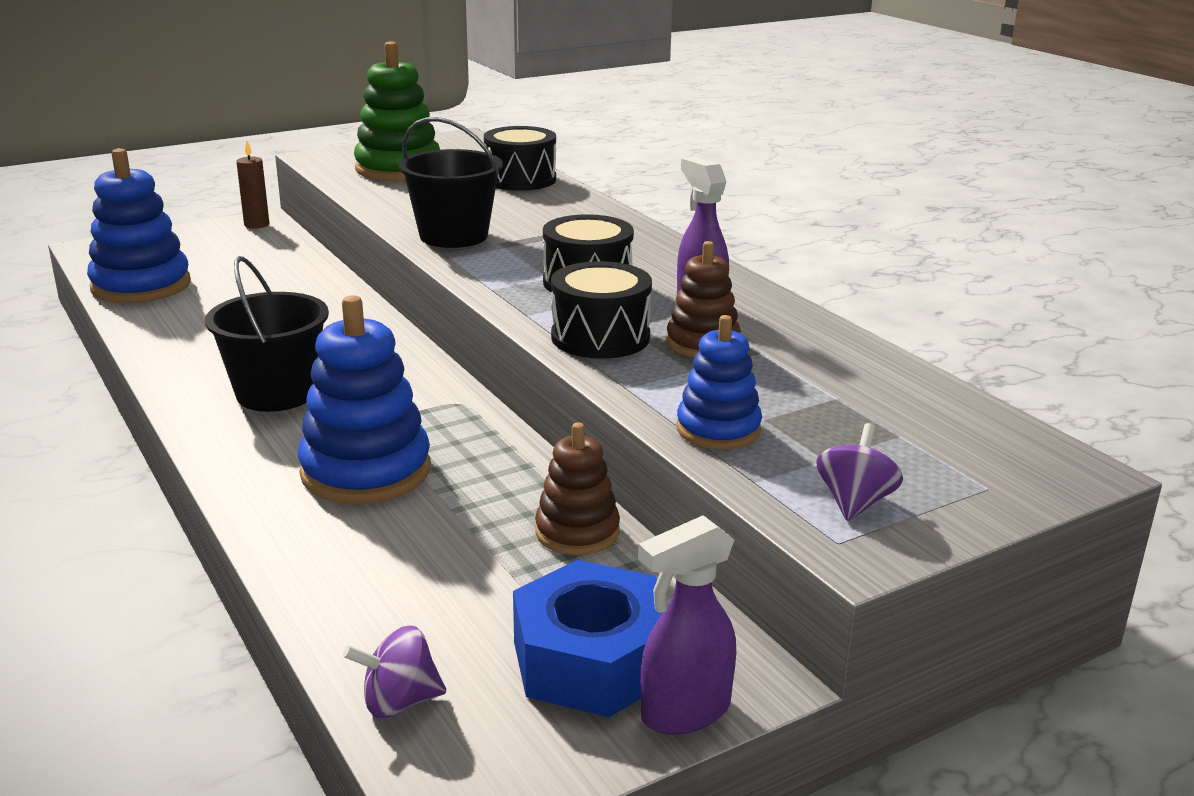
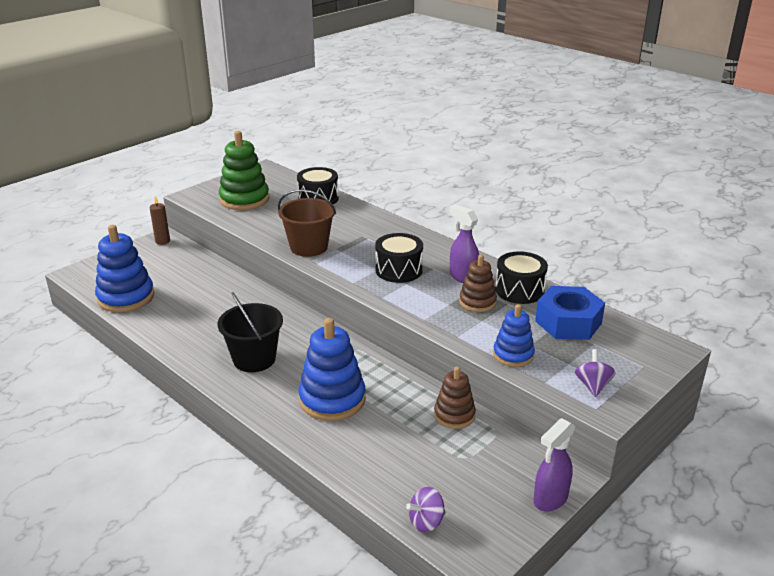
camera: 15 degrees left, 5 degrees up
black bucket [399,117,503,248] -> brown bucket [278,189,336,257]
blue nut [513,560,663,717] -> blue nut moved to [535,286,605,340]
black drum [551,261,652,359] -> black drum moved to [495,251,548,304]

